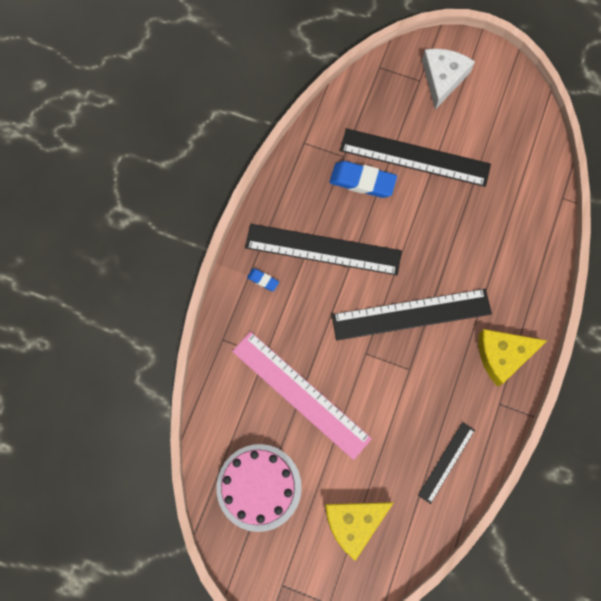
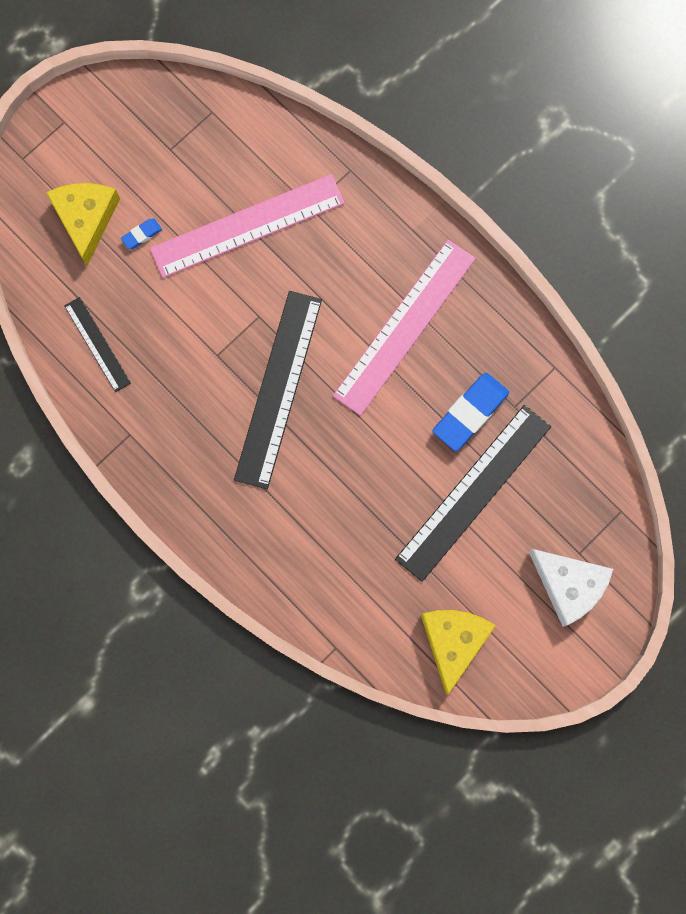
camera: 115 degrees right, 5 degrees up
pink cake [216,444,302,532] -> none
black ruler [245,224,402,275] -> pink ruler [333,240,476,416]
blue eraser [247,268,279,291] -> blue eraser moved to [121,218,162,249]
yellow cheese [478,329,548,387] -> yellow cheese moved to [421,610,496,695]

